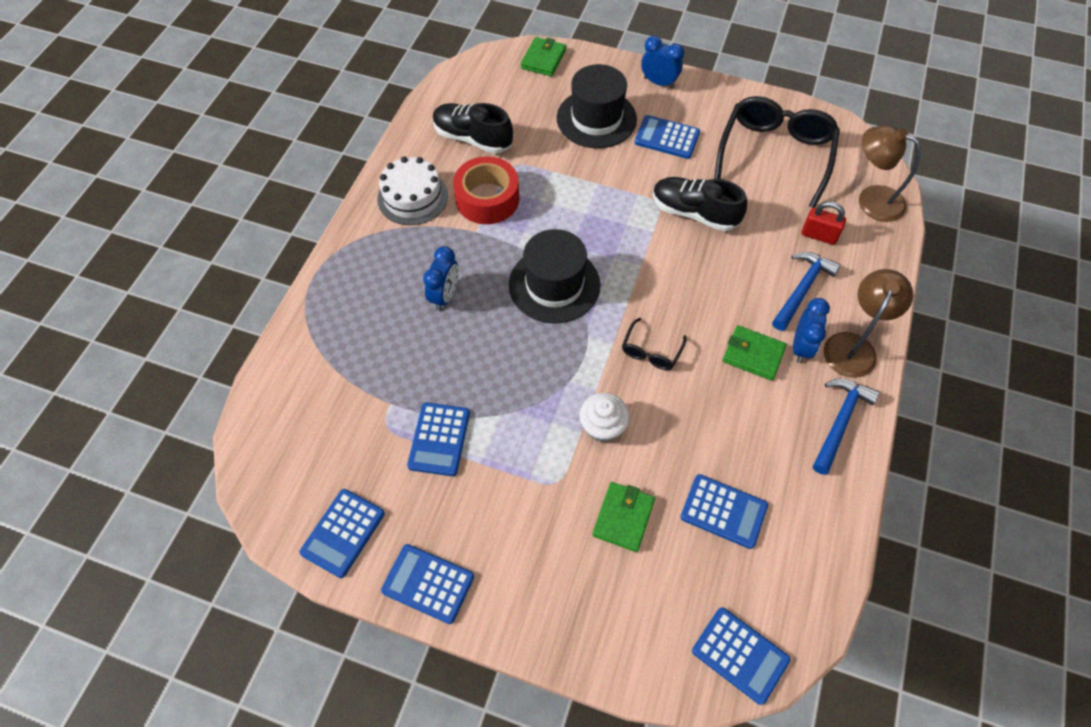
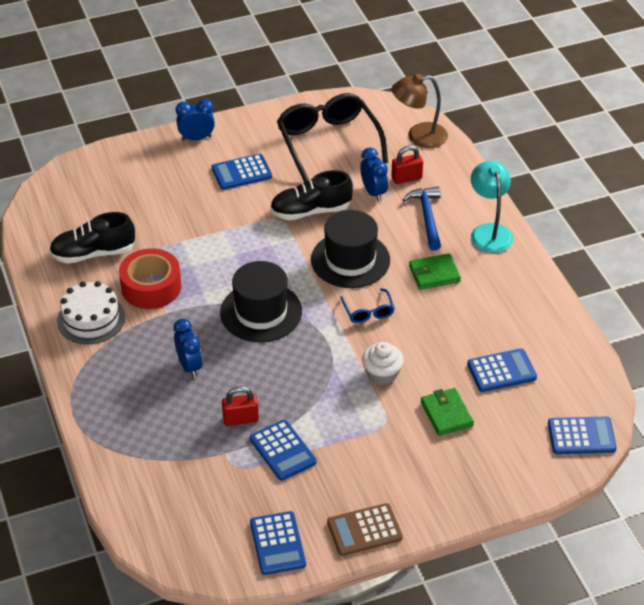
camera: 40 degrees left, 15 degrees down
blue calculator [381,544,474,624] -> brown calculator [327,503,403,556]
green wallet [521,37,566,76] -> none
black hat [557,64,637,148] -> black hat moved to [311,210,390,288]
black glasses [622,318,686,370] -> blue glasses [340,288,395,323]
blue clock [793,298,830,363] -> blue clock moved to [360,147,388,202]
blue hammer [813,378,880,475] -> none
brown lamp [824,269,913,378] -> turquoise lamp [471,161,514,253]
none -> red padlock [222,386,259,426]

